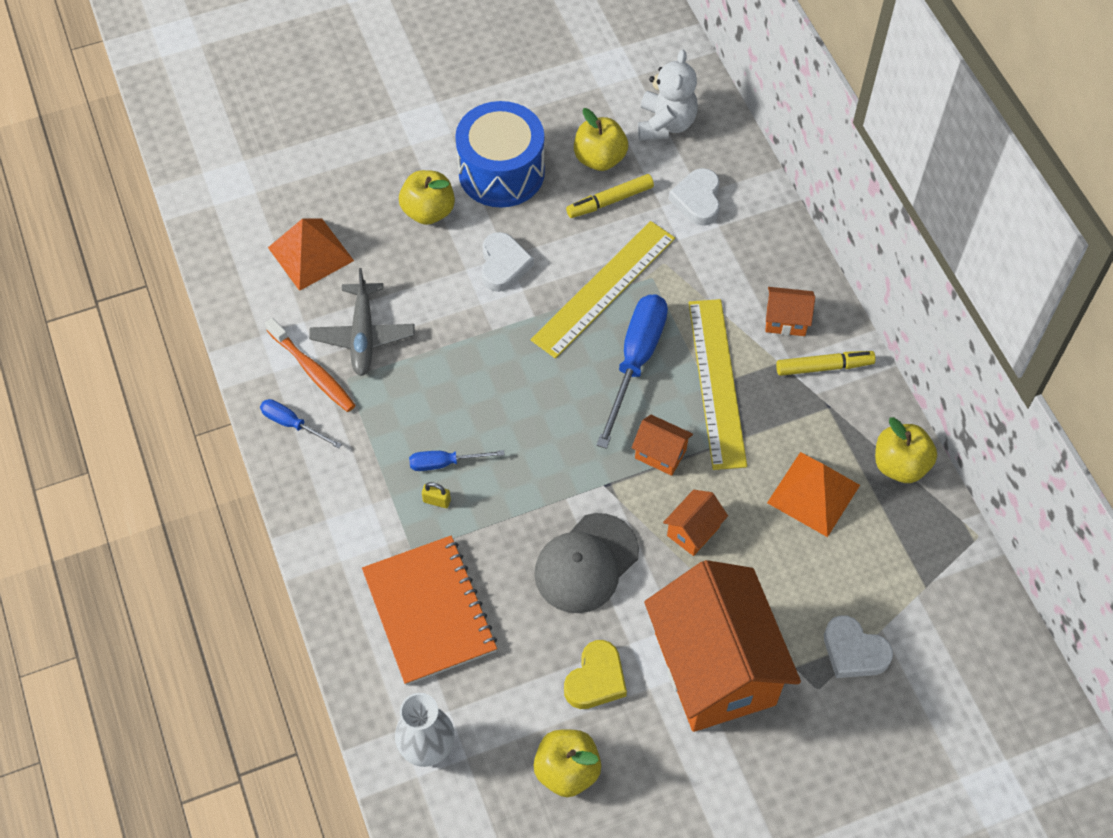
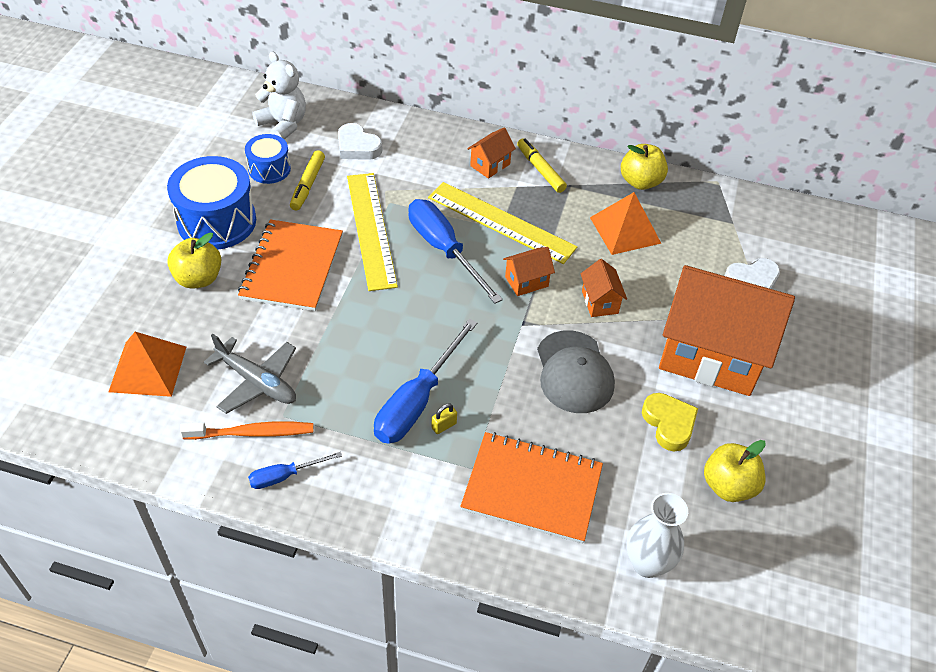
camera: 55 degrees left, 10 degrees down
blue screwdriver [409,450,505,471] -> blue screwdriver [374,318,478,444], size x1.94
white heart [482,232,534,292] -> orange notebook [238,219,343,311]
yellow apple [574,108,628,171] -> blue drum [245,134,291,184]
yellow marker [776,351,876,376] -> yellow marker turned 60 degrees counterclockwise [517,138,567,193]

